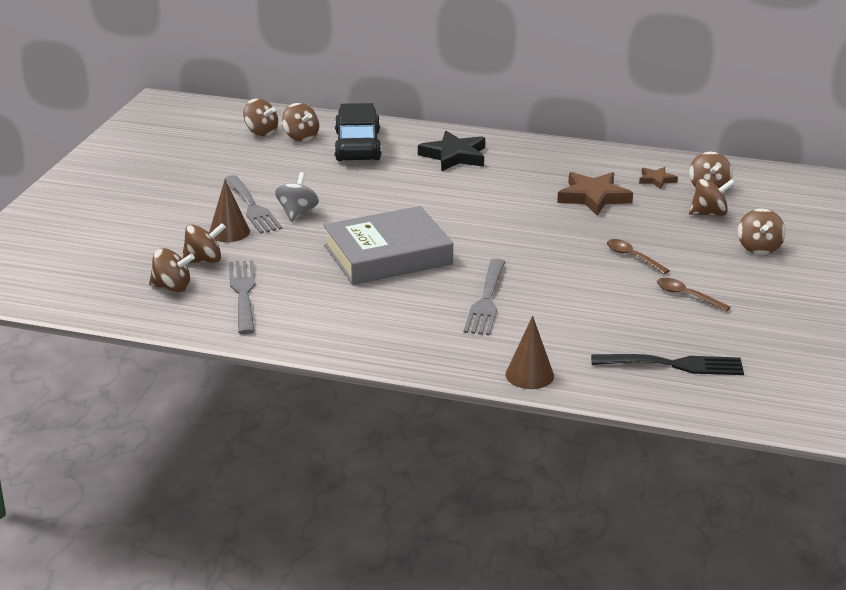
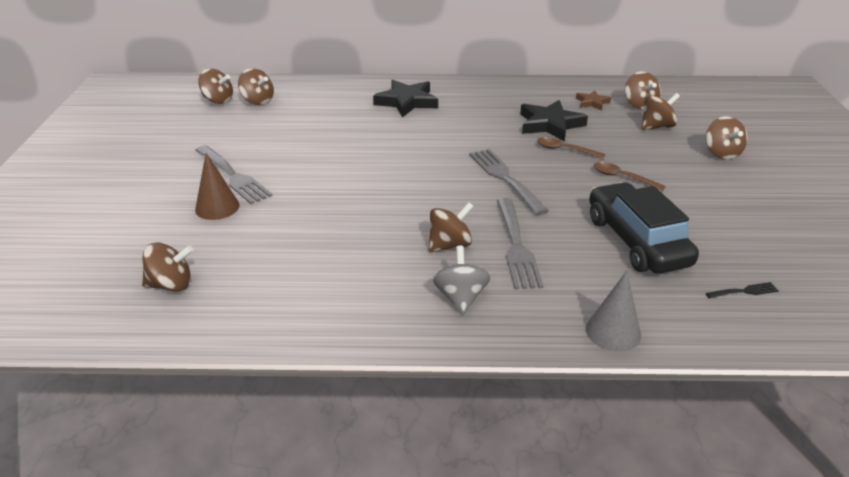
camera: 15 degrees left, 5 degrees up
brown spinning top [182,223,226,263] -> brown spinning top moved to [429,202,474,252]
grey fork [229,260,256,334] -> grey fork moved to [469,149,549,215]
grey spinning top [275,172,319,222] -> grey spinning top moved to [432,246,491,315]
grey book [323,206,453,285] -> none
black car [334,103,382,161] -> black car moved to [589,182,699,274]
brown cone [505,316,554,389] -> grey cone [586,271,641,352]
brown star [557,172,633,216] -> black star [520,100,588,141]
black fork [591,354,744,375] -> black fork [706,282,779,299], size x0.47
brown spoon [657,278,731,312] -> brown spoon moved to [537,137,605,159]

